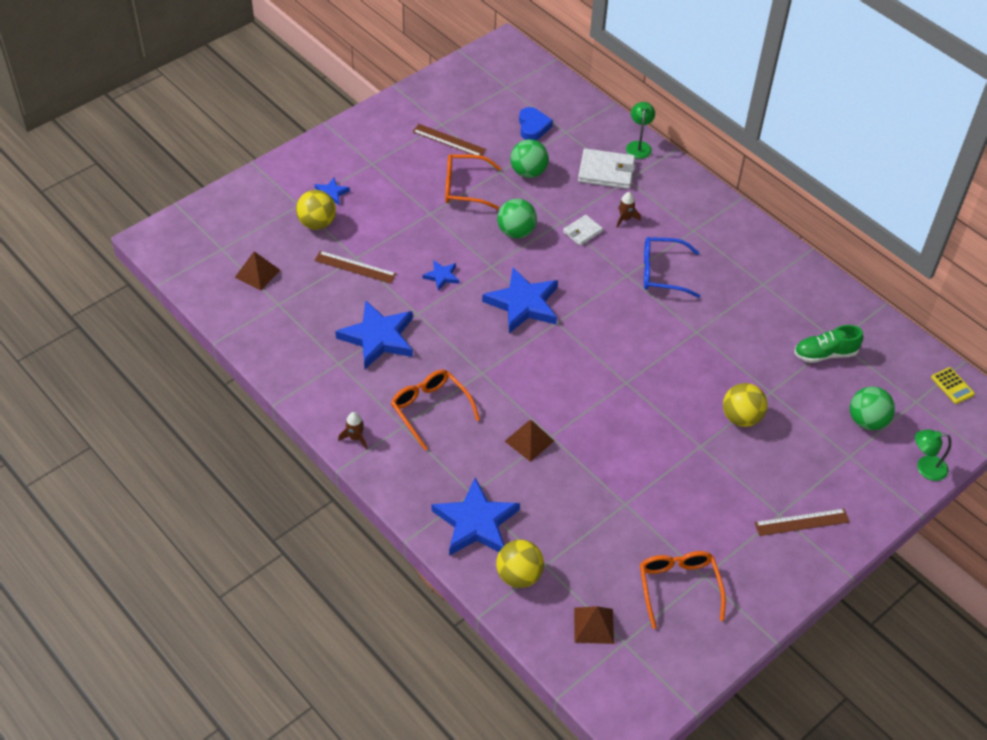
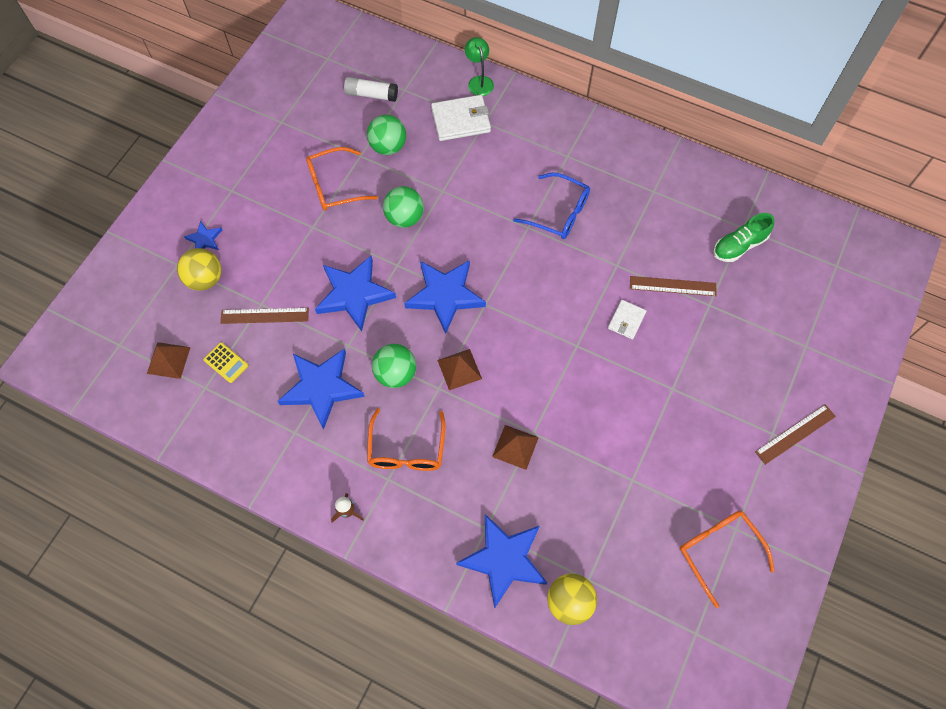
camera: 20 degrees left, 15 degrees up
orange glasses [391,370,480,450] -> orange glasses turned 120 degrees counterclockwise [367,408,445,471]
brown ruler [412,124,486,156] -> brown ruler moved to [630,276,717,296]
blue star [422,260,459,291] -> blue star [315,255,396,332], size x2.08
blue heart [519,107,553,140] -> white glue stick [344,77,398,102]
white wallet [563,215,603,246] -> white wallet moved to [608,300,646,340]
brown pyramid [574,606,614,644] -> brown pyramid moved to [437,349,482,390]
brown rocket [616,192,641,228] -> none
blue glasses [644,237,700,298] -> blue glasses turned 135 degrees counterclockwise [513,173,590,239]
yellow ball [723,383,768,427] -> none
green ball [850,387,895,430] -> green ball moved to [372,344,416,388]
green lamp [915,429,951,481] -> none
yellow calculator [931,367,975,404] -> yellow calculator moved to [203,342,248,383]

